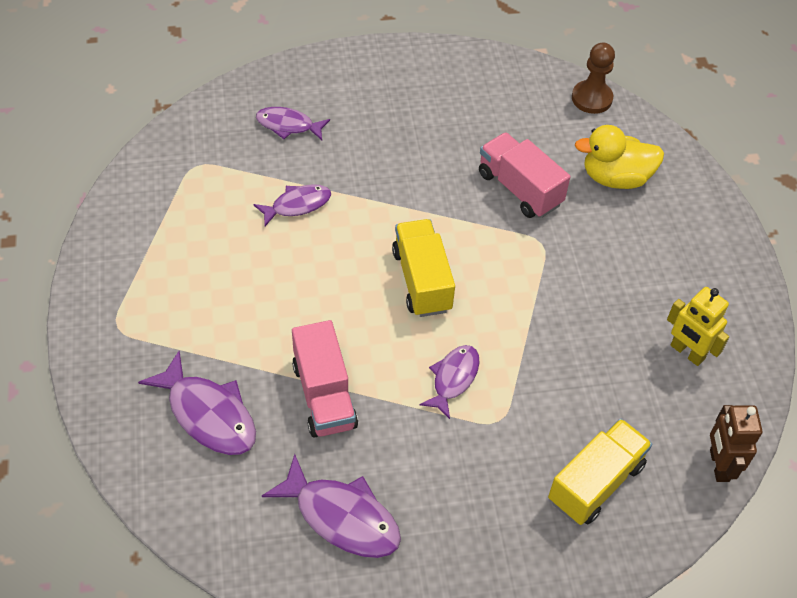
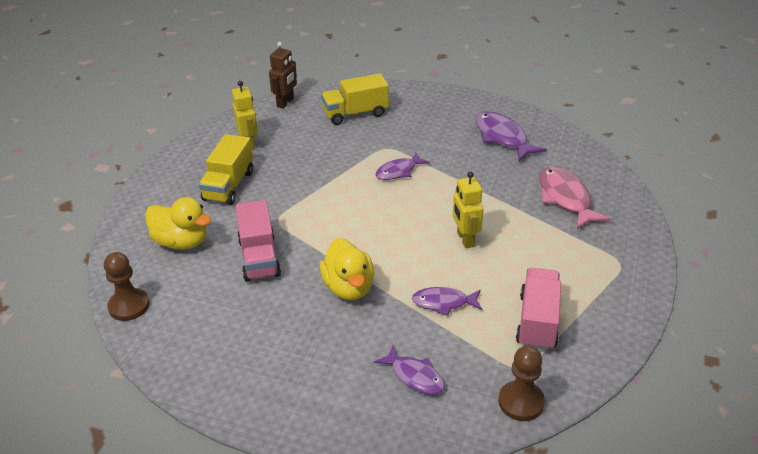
camera: 150 degrees left, 15 degrees down
purple fish [138,351,256,455] -> pink fish [539,167,611,229]
pink truck [292,320,358,438] -> pink truck moved to [516,268,561,351]
yellow truck [392,219,455,317] -> yellow truck moved to [199,134,253,205]
none -> yellow duck [320,238,374,300]
none -> yellow robot [453,171,483,248]
none -> brown pawn [498,346,545,421]

